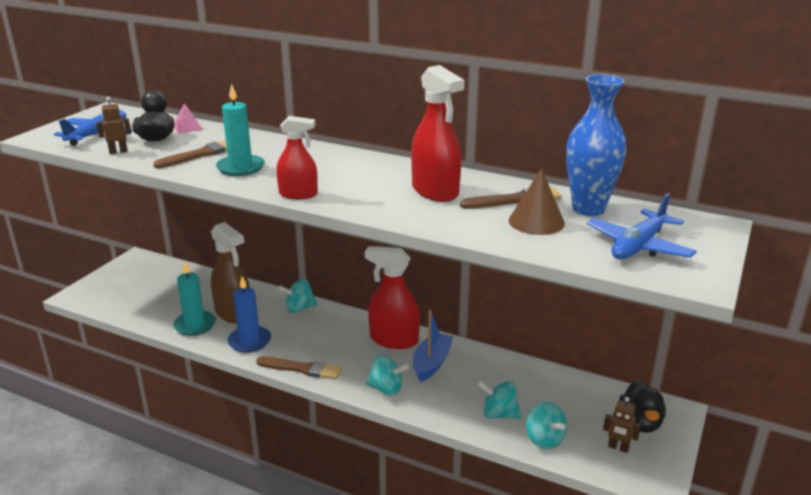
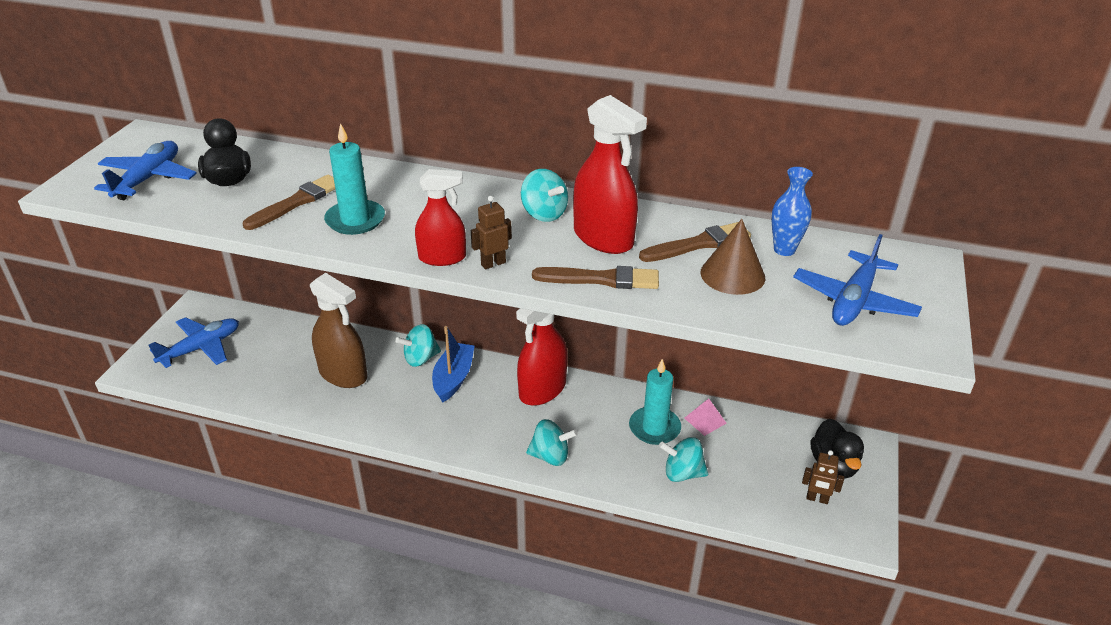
camera: 10 degrees left, 10 degrees up
brown robot [97,97,131,154] -> brown robot moved to [471,196,512,269]
turquoise candle [173,261,216,336] -> turquoise candle moved to [629,359,681,445]
pink pyramid [174,103,203,133] -> pink pyramid moved to [684,398,727,436]
blue candle [227,276,271,353] -> none
brown brush [256,356,342,380] -> brown brush moved to [532,266,659,289]
red spray bottle [365,246,420,349] -> red spray bottle turned 60 degrees counterclockwise [516,308,568,406]
blue boat [413,310,453,382] -> blue boat moved to [432,326,475,403]
turquoise spinning top [526,402,567,450] -> turquoise spinning top moved to [521,169,568,222]
blue vase [566,74,627,216] -> blue vase [771,167,813,256], size x0.58
none -> blue plane [148,317,239,368]

